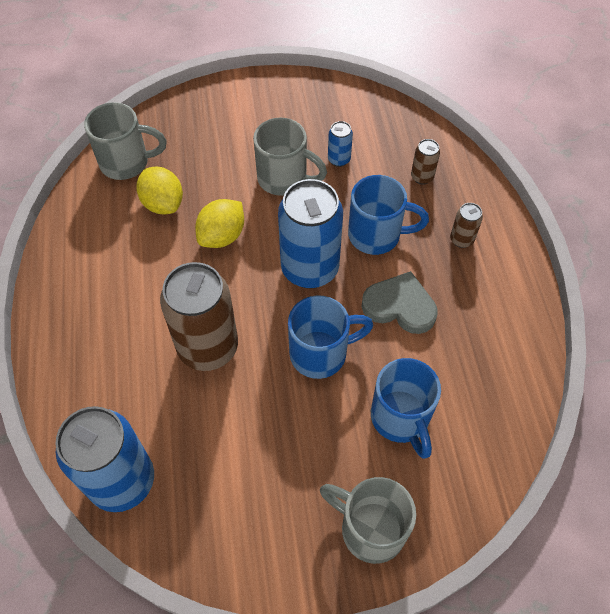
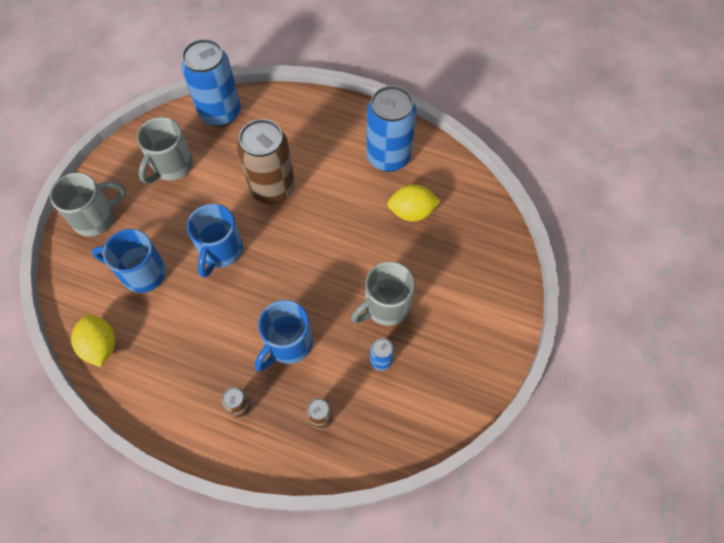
camera: 120 degrees right, 5 degrees up
grey mug [84,102,167,180] -> grey mug moved to [137,117,193,184]
yellow lemon [195,199,244,248] -> yellow lemon moved to [71,314,115,367]
blue can [278,179,343,288] -> blue can moved to [366,85,416,172]
grey heart [361,271,438,334] -> none

